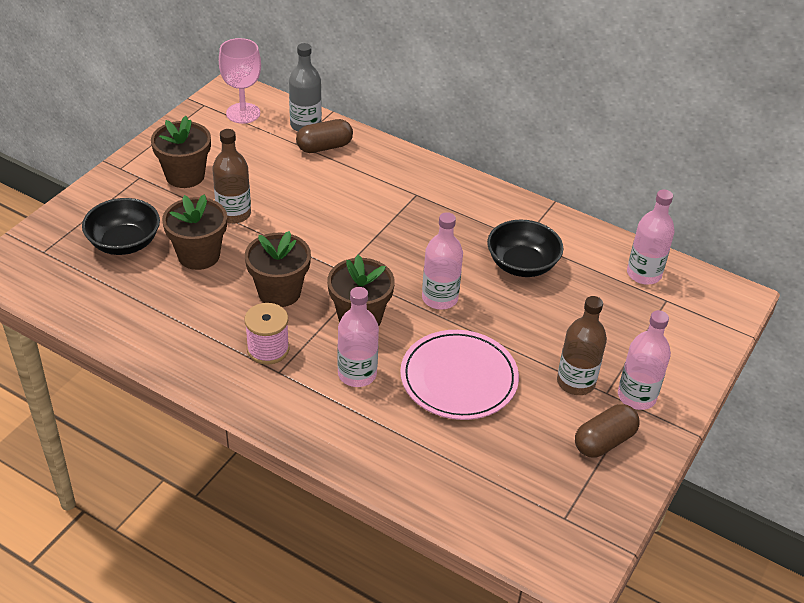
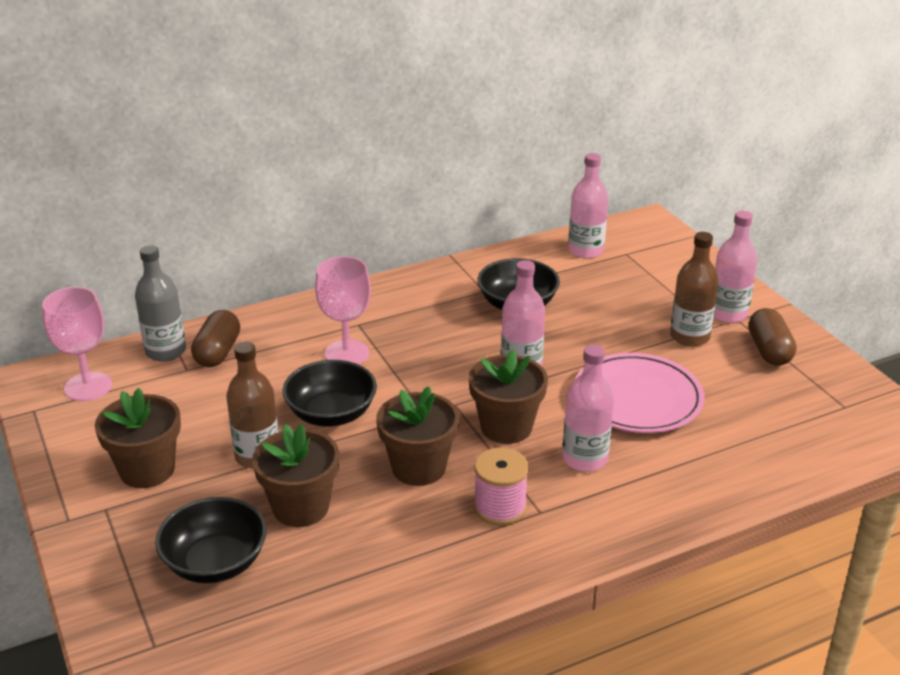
camera: 55 degrees left, 10 degrees down
none -> black bowl [282,360,377,427]
none -> pink goblet [315,256,371,364]

